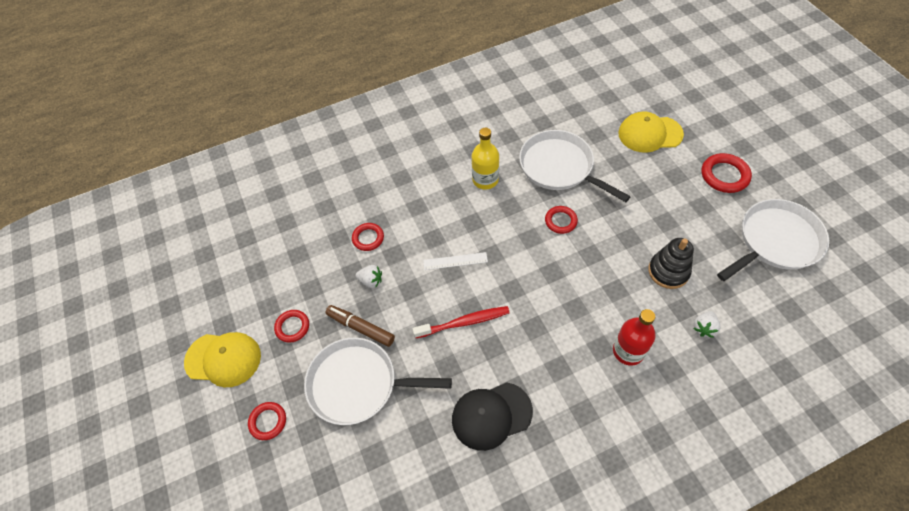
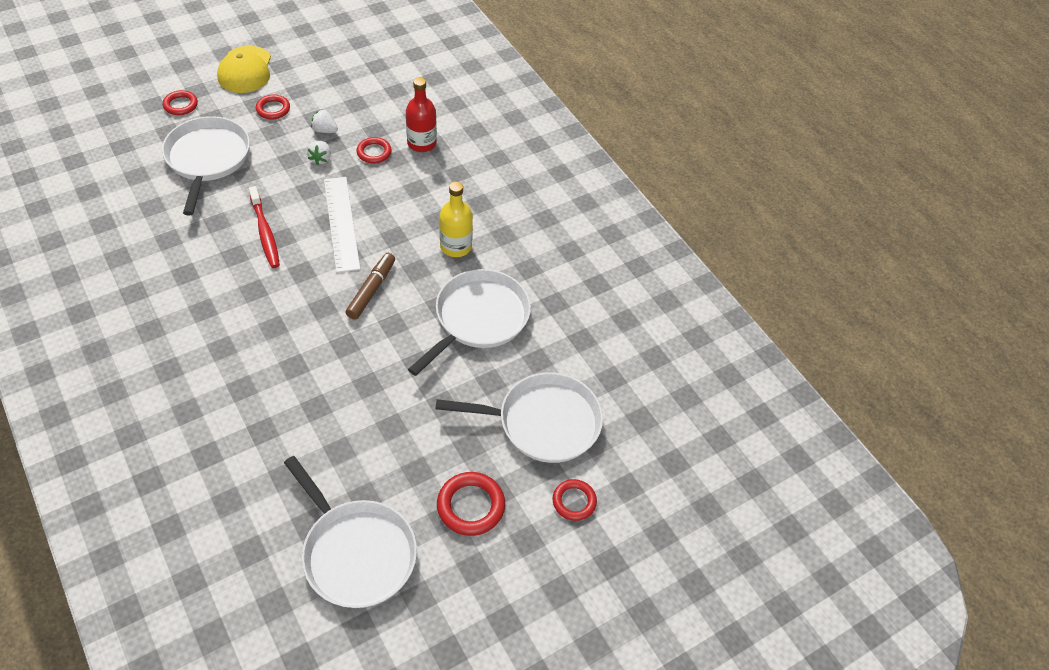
camera: 75 degrees right, 5 degrees down
brown marker [325,305,395,347] -> brown marker moved to [345,253,395,320]
white ruler [423,252,488,270] -> white ruler [324,177,360,273], size x1.78
black cap [452,382,533,451] -> none
red ring [545,206,578,234] -> red ring moved to [552,479,597,521]
red bottle [613,309,656,366] -> red bottle moved to [406,77,437,152]
yellow cap [618,112,684,153] -> white pan [435,373,603,463]
black stacking toy [648,238,694,289] -> none
white strawberry [693,311,720,338] -> white strawberry moved to [311,109,338,133]

